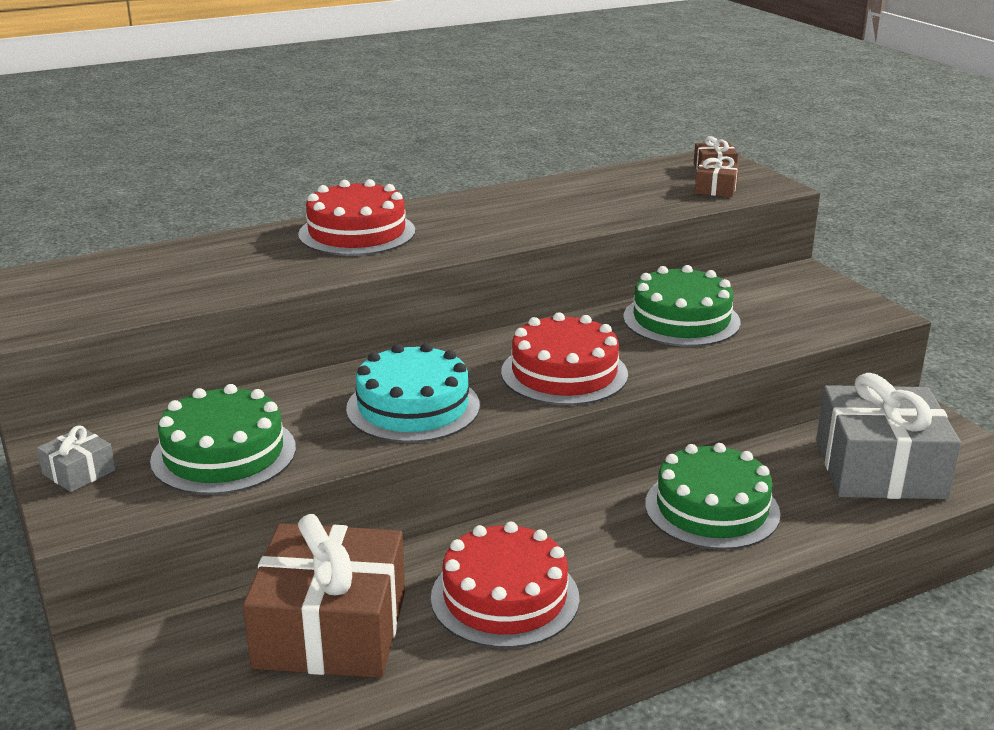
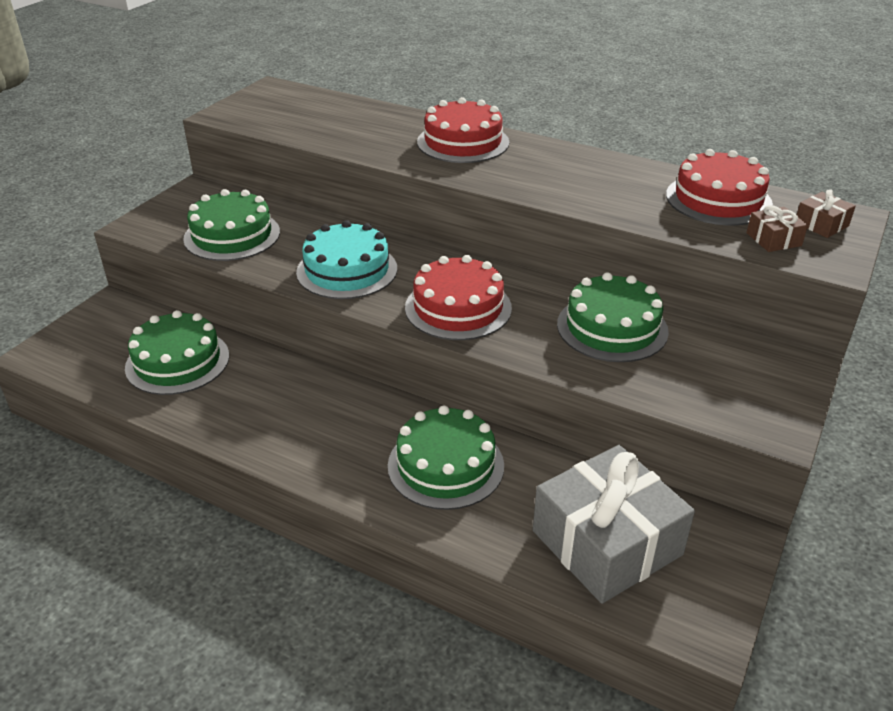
camera: 55 degrees right, 10 degrees up
grey gift [37,425,116,492] -> none
brown gift [243,514,405,678] -> green cake [125,310,229,395]
red cake [431,522,580,648] -> red cake moved to [666,149,773,225]

